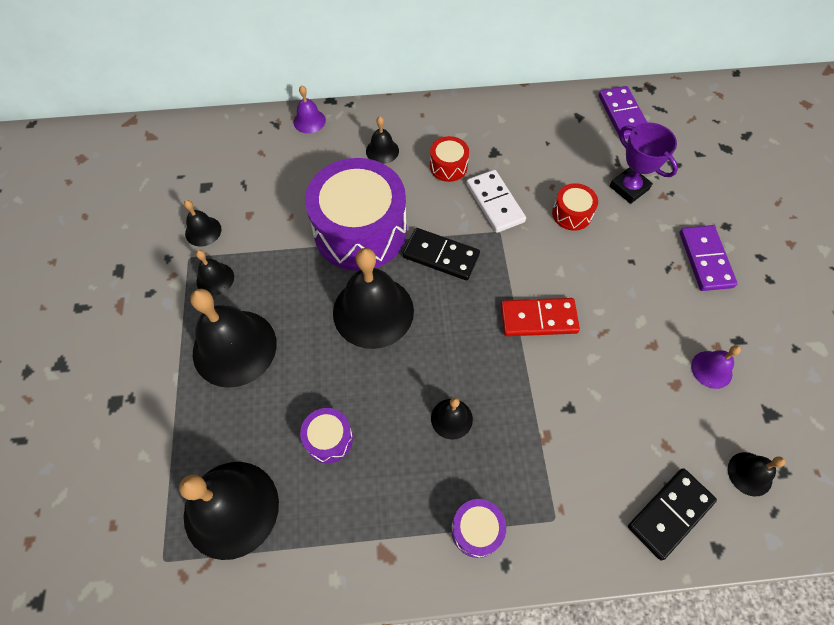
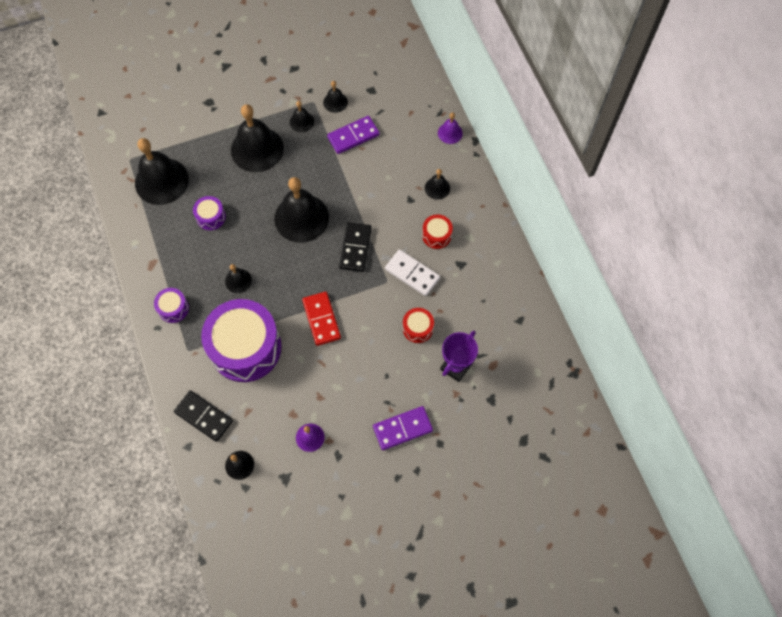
camera: 75 degrees right, 5 degrees up
purple drum [305,158,407,271] -> purple drum moved to [201,299,282,382]
white domino [466,170,526,233] -> white domino turned 75 degrees clockwise [385,250,440,296]
purple domino [599,86,648,139] -> purple domino moved to [327,116,380,154]

